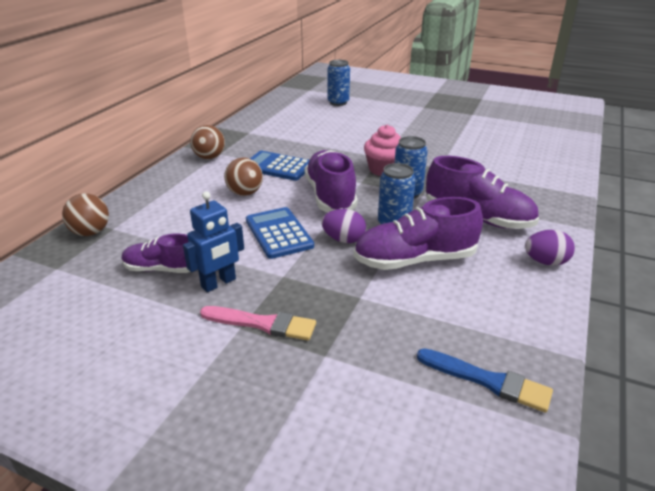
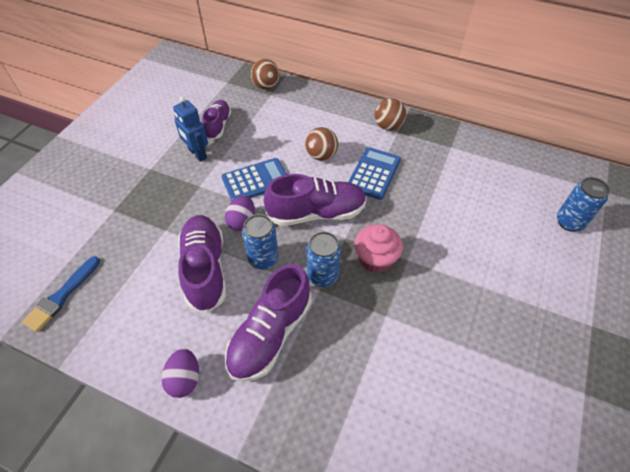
camera: 90 degrees right, 20 degrees up
pink brush [200,306,316,340] -> none

